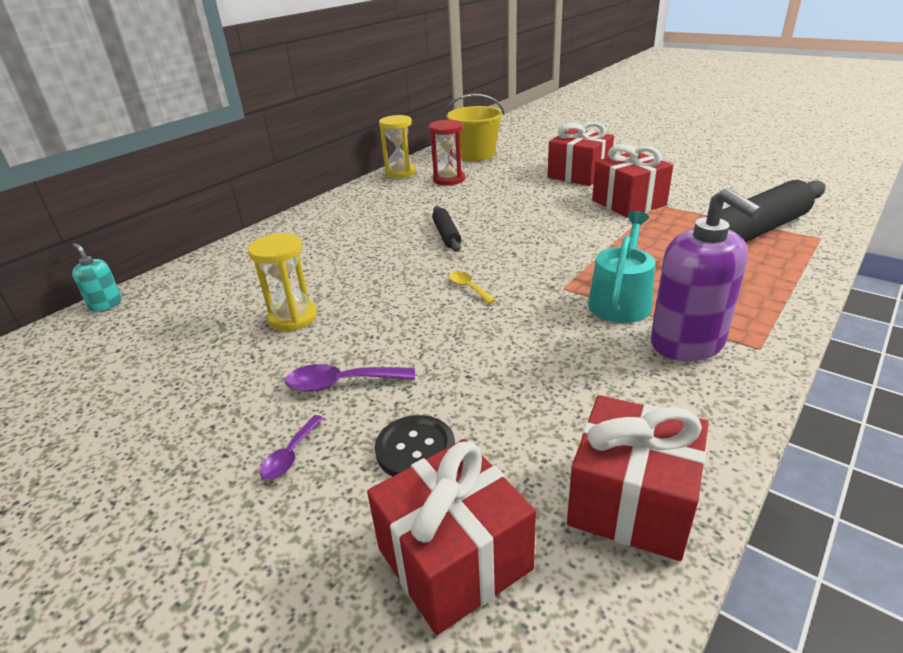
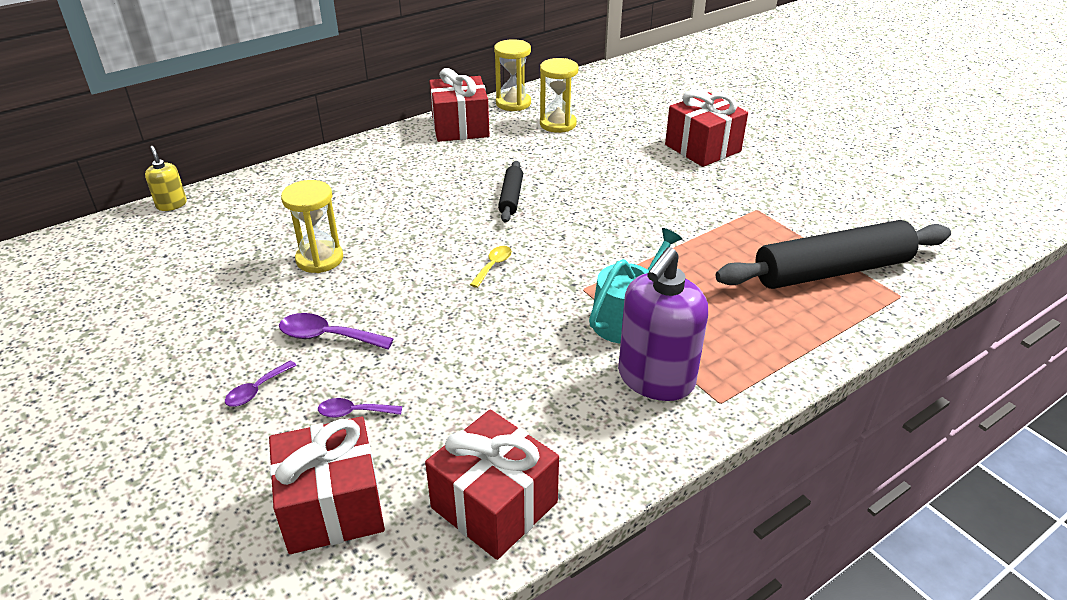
camera: 15 degrees right, 5 degrees up
turquoise soap dispenser [72,243,122,312] -> yellow soap dispenser [145,146,187,211]
black button [375,415,455,476] -> purple spoon [318,398,402,418]
red hourglass [429,119,465,185] -> yellow hourglass [540,58,578,133]
yellow bucket [446,94,504,161] -> none
yellow spoon [449,271,496,304] -> yellow spoon turned 45 degrees clockwise [470,246,512,288]
red gift [592,144,673,217] -> red gift moved to [429,68,490,142]
purple soap dispenser [650,188,762,361] -> purple soap dispenser turned 45 degrees clockwise [618,247,708,401]

